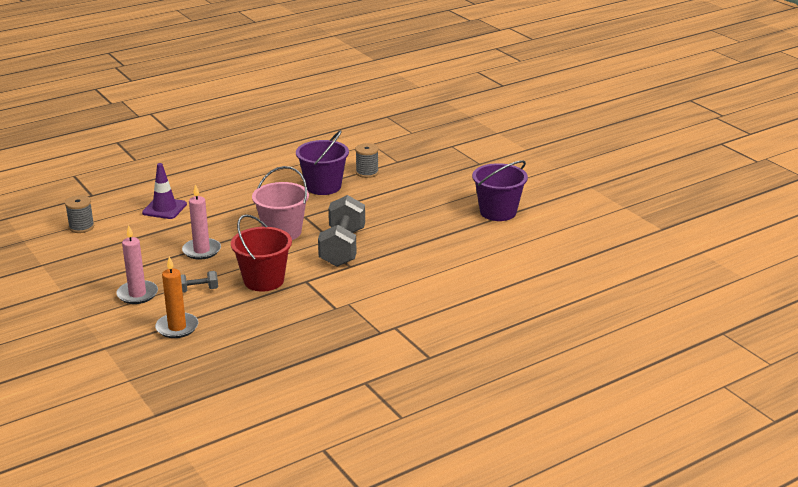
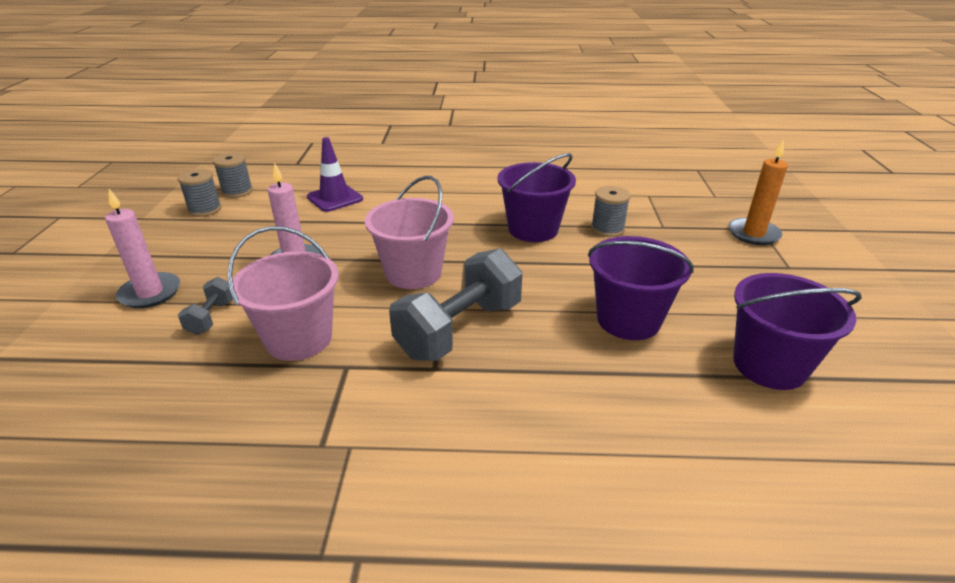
camera: 35 degrees right, 5 degrees up
orange candle [155,257,198,338] -> orange candle moved to [728,139,788,245]
grey dumbbell [181,271,218,292] -> grey dumbbell turned 75 degrees clockwise [178,277,233,335]
red bucket [231,214,292,292] -> pink bucket [227,226,339,361]
none -> grey spool [177,169,222,217]
none -> purple bucket [588,236,694,340]

